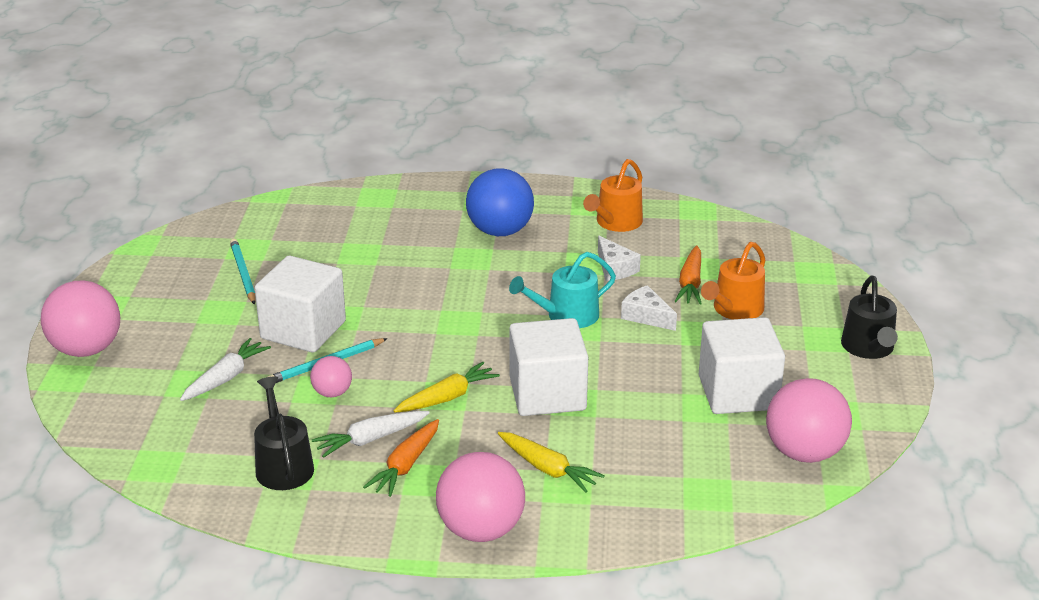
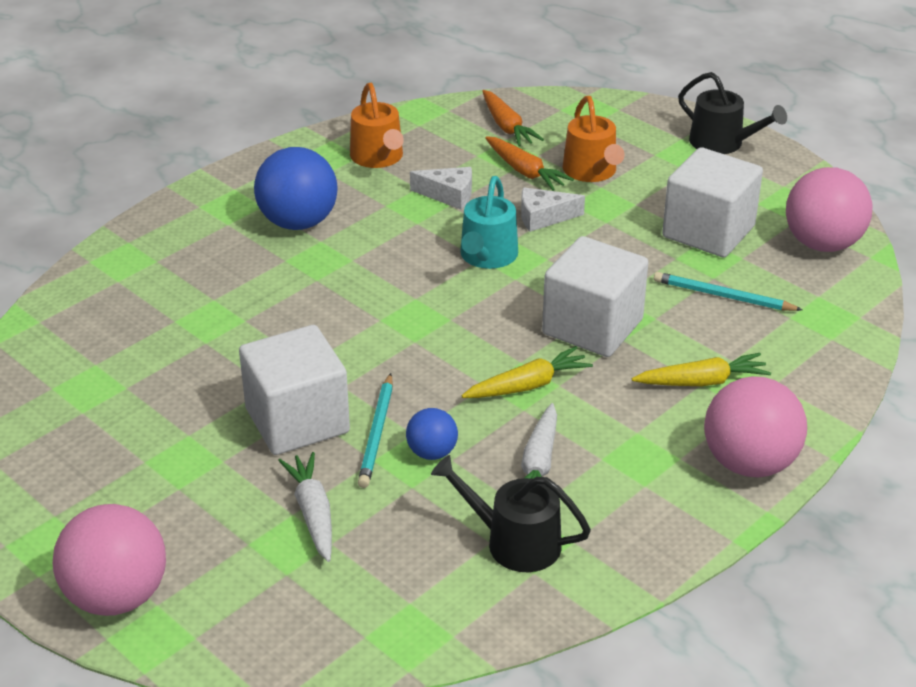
camera: 50 degrees left, 5 degrees up
turquoise pencil [230,239,256,305] -> turquoise pencil moved to [654,272,802,311]
pink ball [310,356,352,397] -> blue ball [406,408,458,460]
orange carrot [363,419,439,497] -> orange carrot moved to [482,90,544,147]
yellow carrot [393,362,500,413] -> yellow carrot turned 60 degrees clockwise [461,346,593,398]

